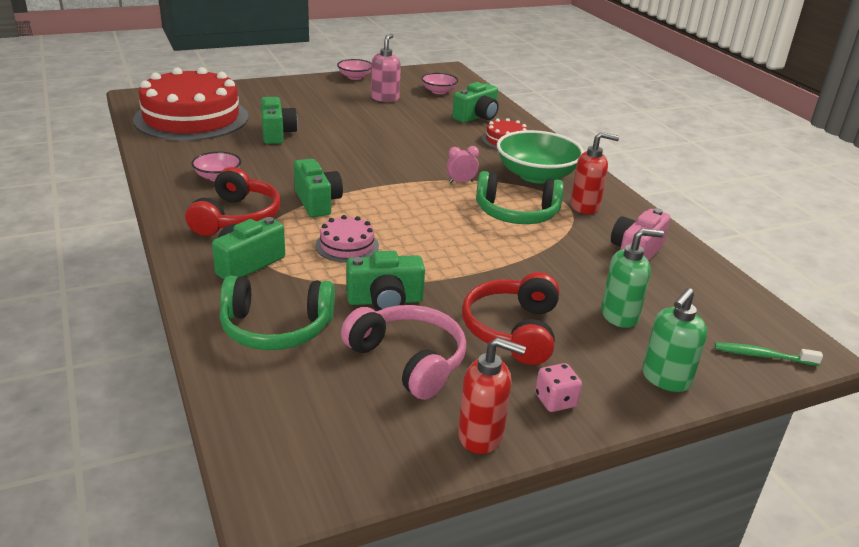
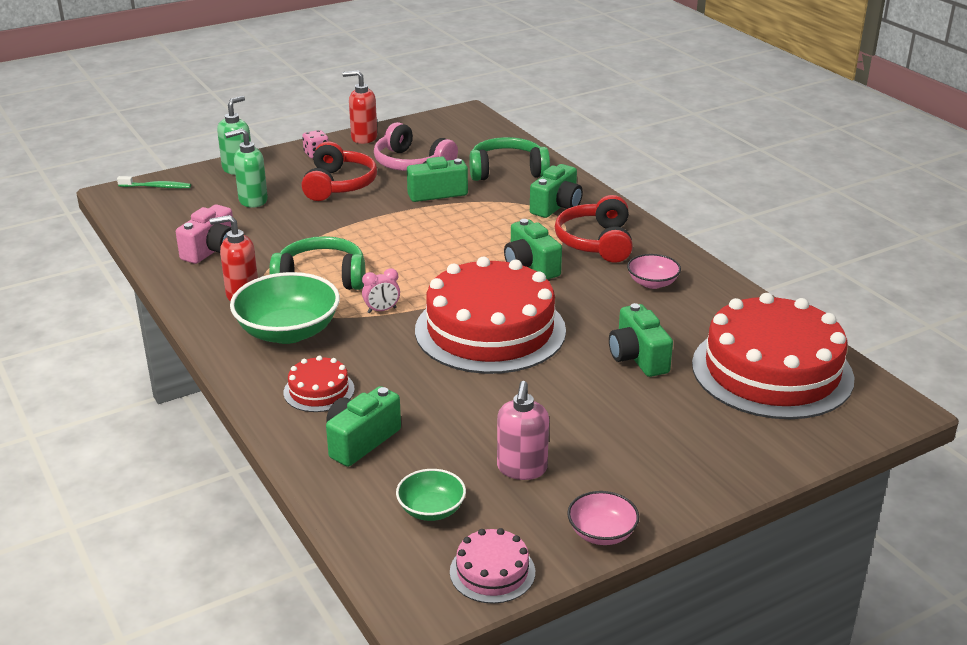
camera: 175 degrees right, 0 degrees up
pink cake [315,215,379,263] -> pink cake moved to [450,528,535,604]
pink bowl [421,73,458,94] -> green bowl [396,469,466,521]
none -> red cake [415,257,566,374]

